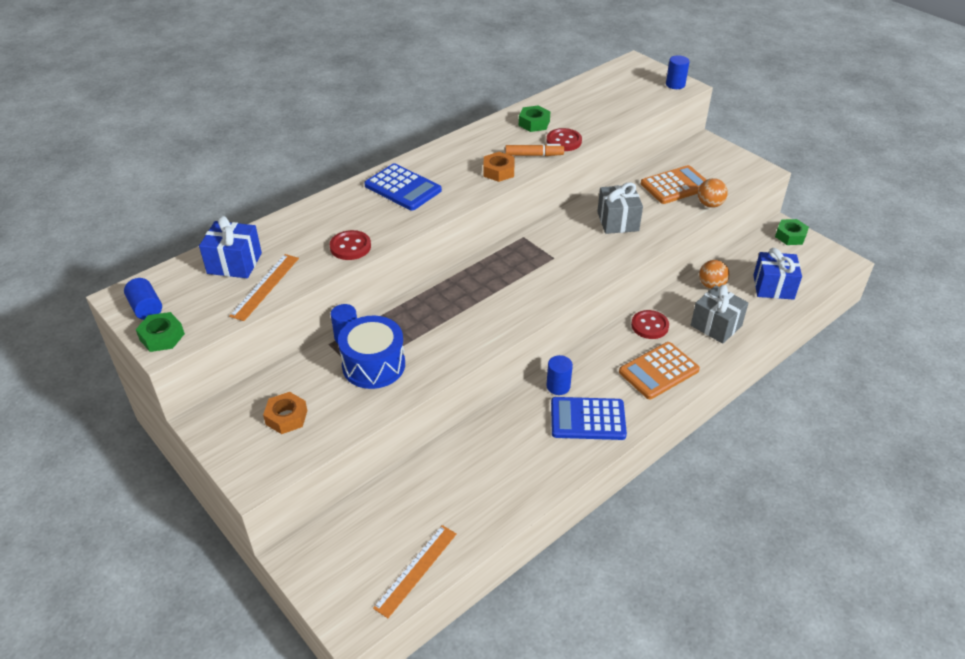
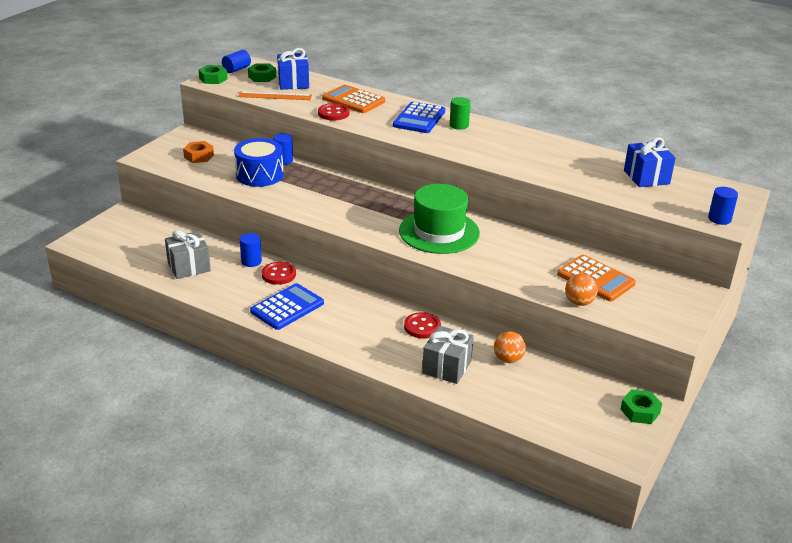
camera: 70 degrees right, 10 degrees down
orange ruler [373,525,457,618] -> none
orange nut [483,152,514,182] -> none
orange marker [505,144,564,156] -> none
green nut [519,105,551,132] -> green nut moved to [248,63,276,82]
blue cylinder [546,355,573,395] -> blue cylinder moved to [240,233,262,267]
red button [547,128,582,151] -> red button moved to [262,262,296,285]
blue calculator [551,397,627,440] -> blue calculator turned 60 degrees clockwise [250,283,324,330]
grey gift [597,182,643,234] -> grey gift moved to [165,230,211,279]
orange calculator [619,342,700,399] -> orange calculator moved to [322,84,385,113]
blue gift [753,248,802,299] -> blue gift moved to [624,137,676,187]
none -> green hat [399,184,480,254]
none -> green cylinder [450,97,471,130]

